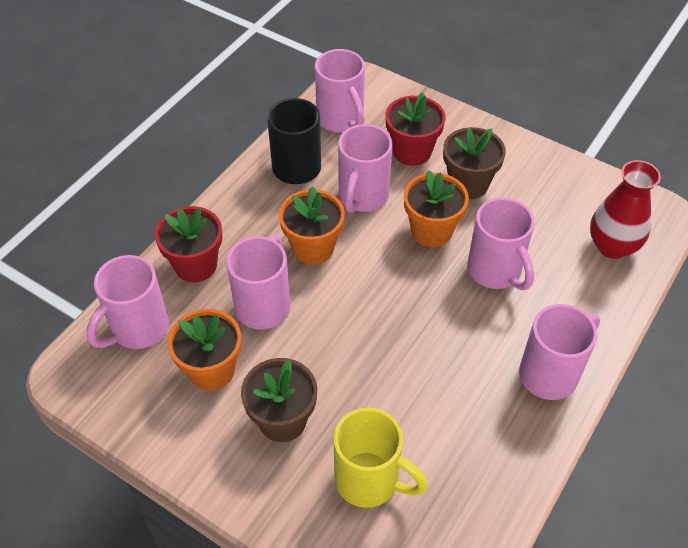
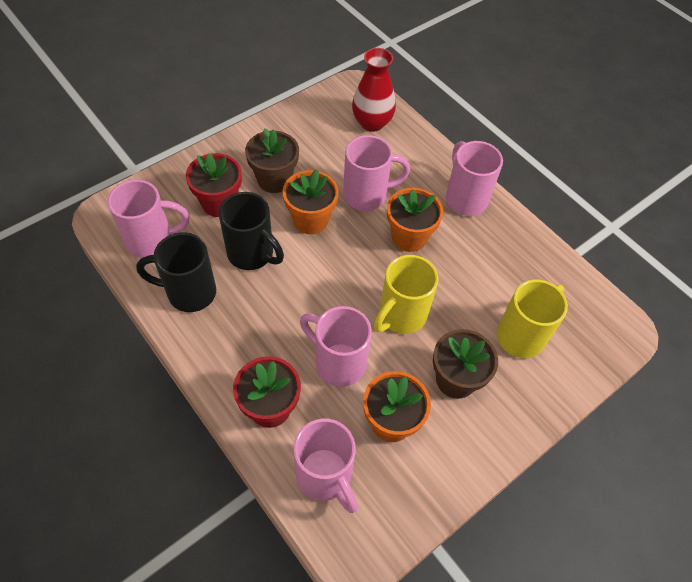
camera: 75 degrees left, 5 degrees up
orange flower pot [279,186,345,265] -> orange flower pot moved to [387,188,443,252]
pink mug [338,124,392,213] -> black mug [219,192,284,270]
none -> yellow mug [374,255,438,334]

